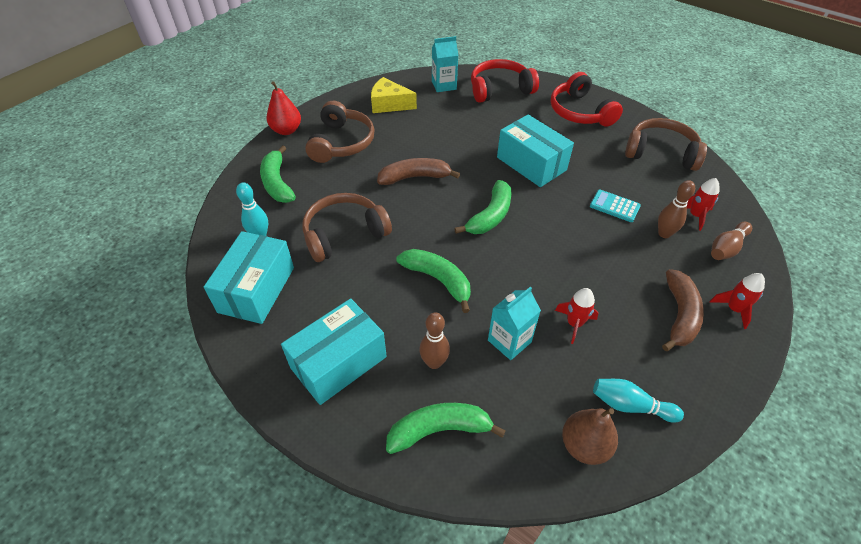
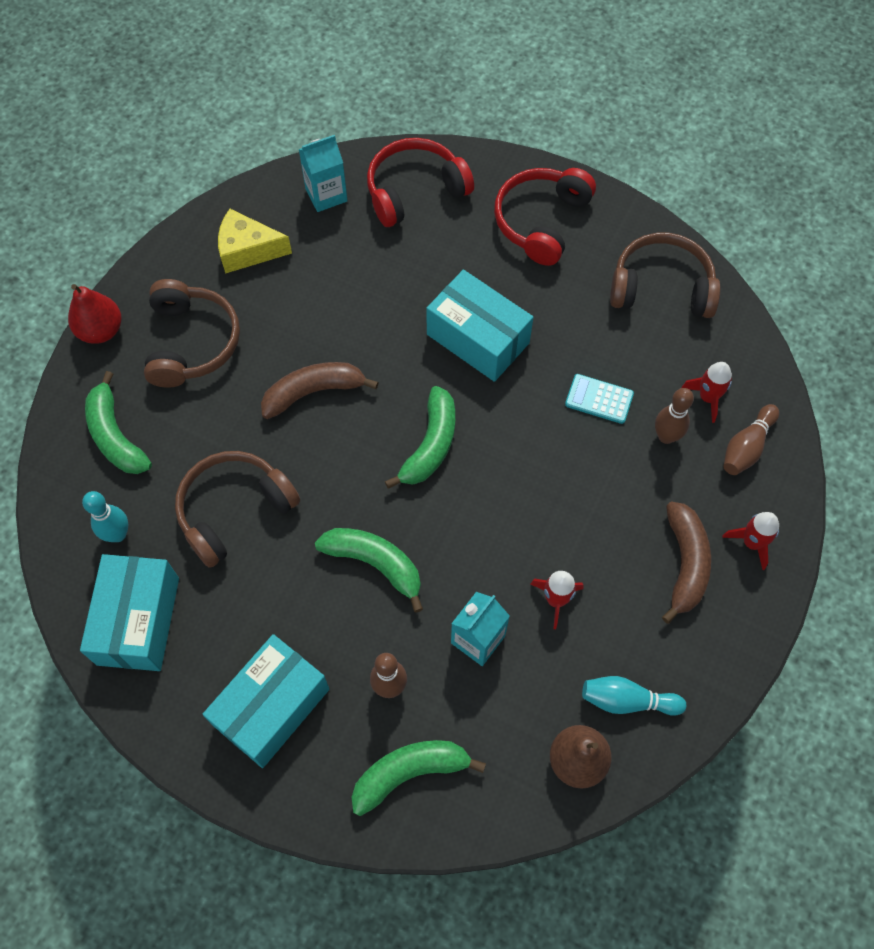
camera: 10 degrees left, 15 degrees up
red headphones [551,72,623,127] -> red headphones turned 60 degrees clockwise [494,168,596,266]

